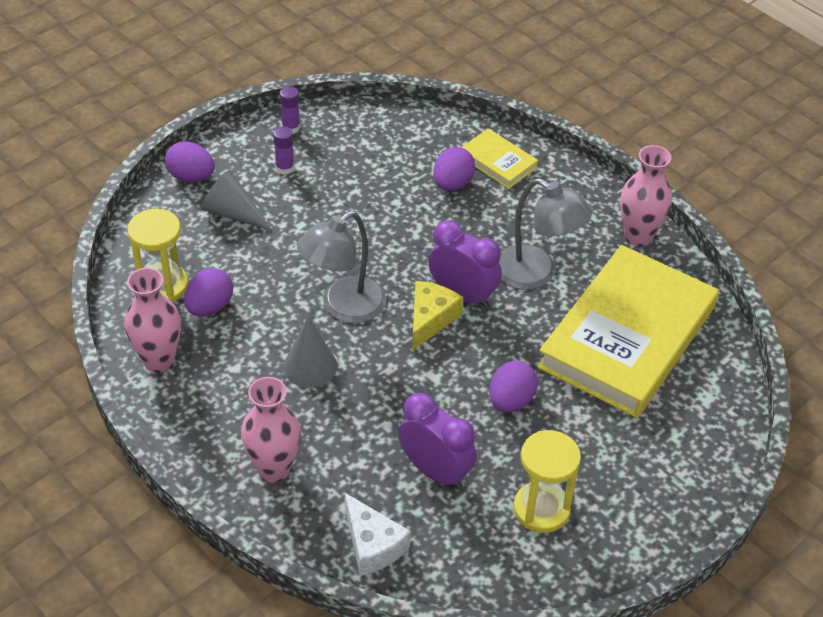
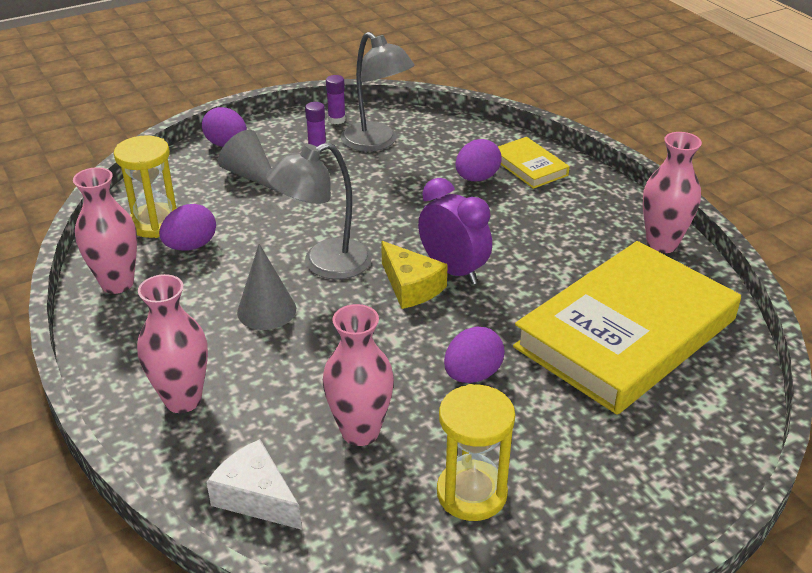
camera: 15 degrees right, 10 degrees down
white cheese [345,493,411,576] -> white cheese turned 150 degrees clockwise [206,439,302,530]
purple clock [398,393,477,489] -> pink vase [323,304,394,446]
yellow cheese [412,281,463,351] -> yellow cheese turned 105 degrees clockwise [381,241,448,309]
grey lamp [499,178,592,290] -> grey lamp moved to [341,32,415,152]

